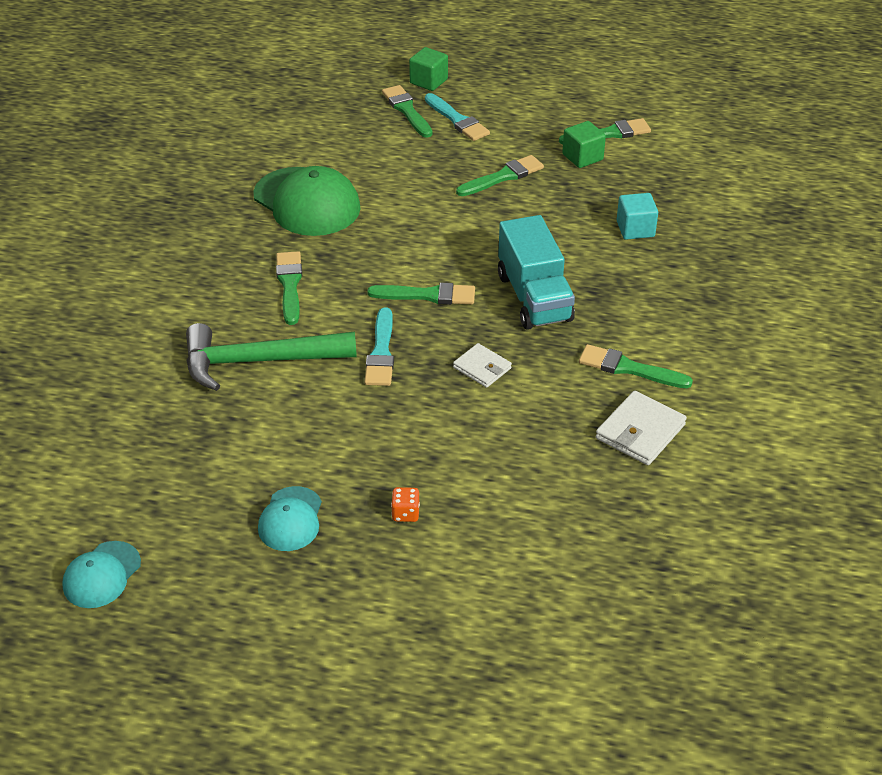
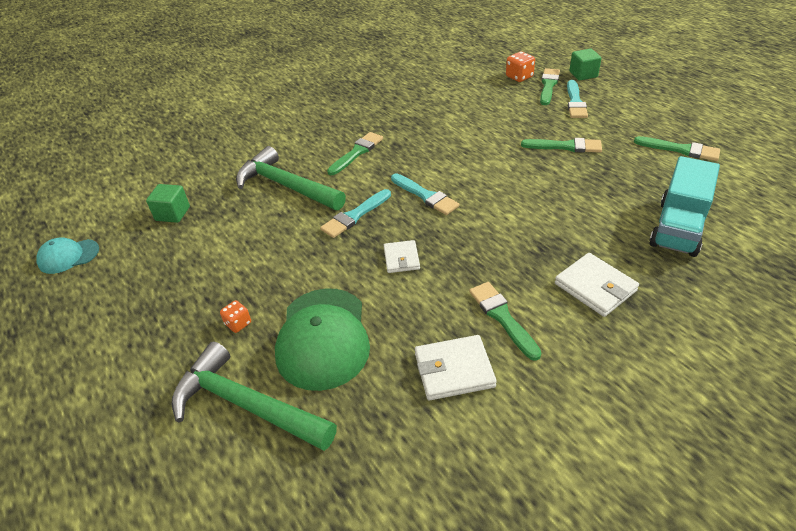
camera: 45 degrees right, 0 degrees up
green cap [253,166,361,236] -> green cap moved to [275,288,370,391]
turquoise cap [258,486,322,551] -> none
green brush [367,283,475,305] -> turquoise brush [391,173,459,215]
turquoise truck [498,215,575,330] -> turquoise truck moved to [649,156,720,257]
green cube [562,121,606,168] -> green cube moved to [146,184,190,223]
turquoise cube [617,193,658,240] -> none
none -> green hammer [171,342,337,451]
none -> orange dice [506,51,535,82]
none -> white wallet [555,253,639,317]

